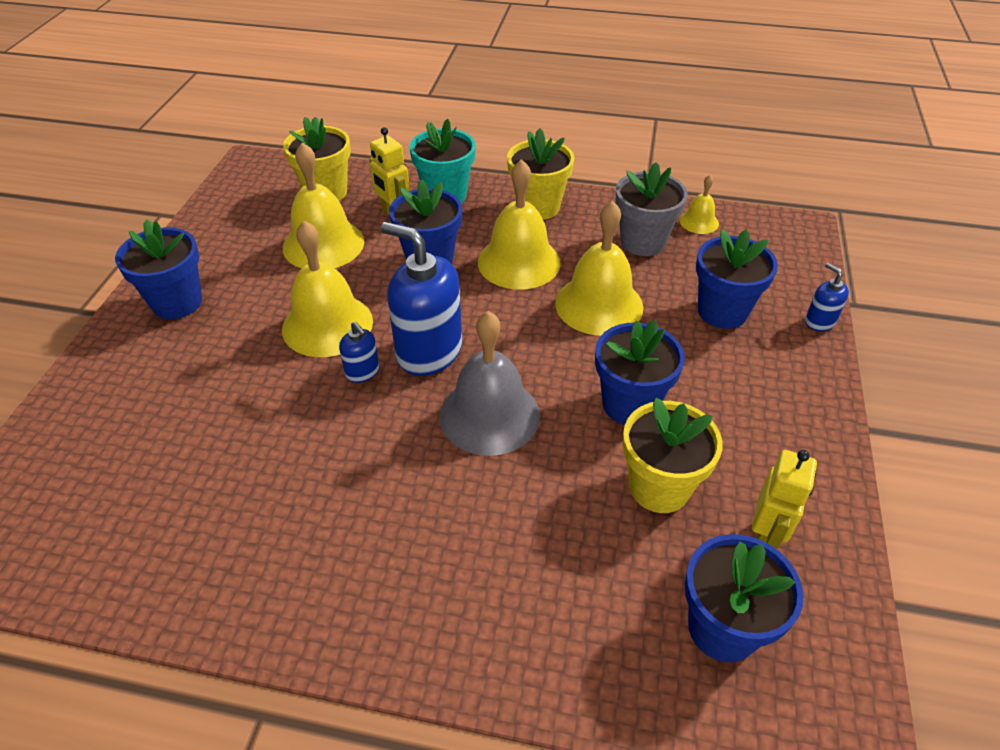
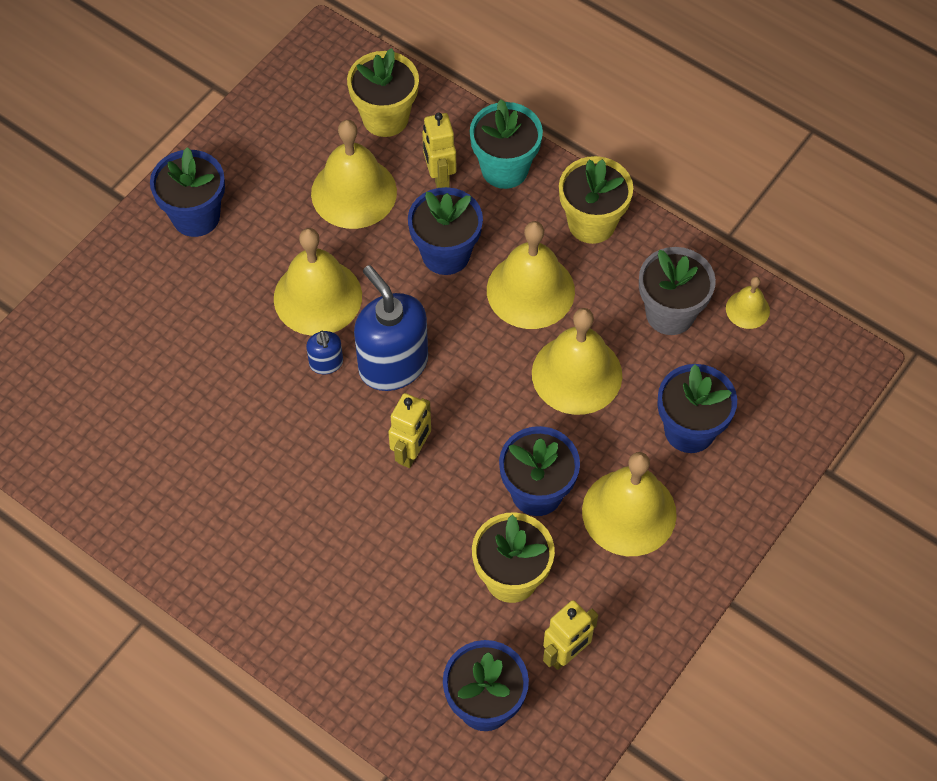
camera: 25 degrees right, 15 degrees up
grey bell [439,311,540,456] -> yellow robot [388,393,431,468]
blue soap dispenser [805,263,849,331] -> none
none -> yellow bell [582,452,677,556]

